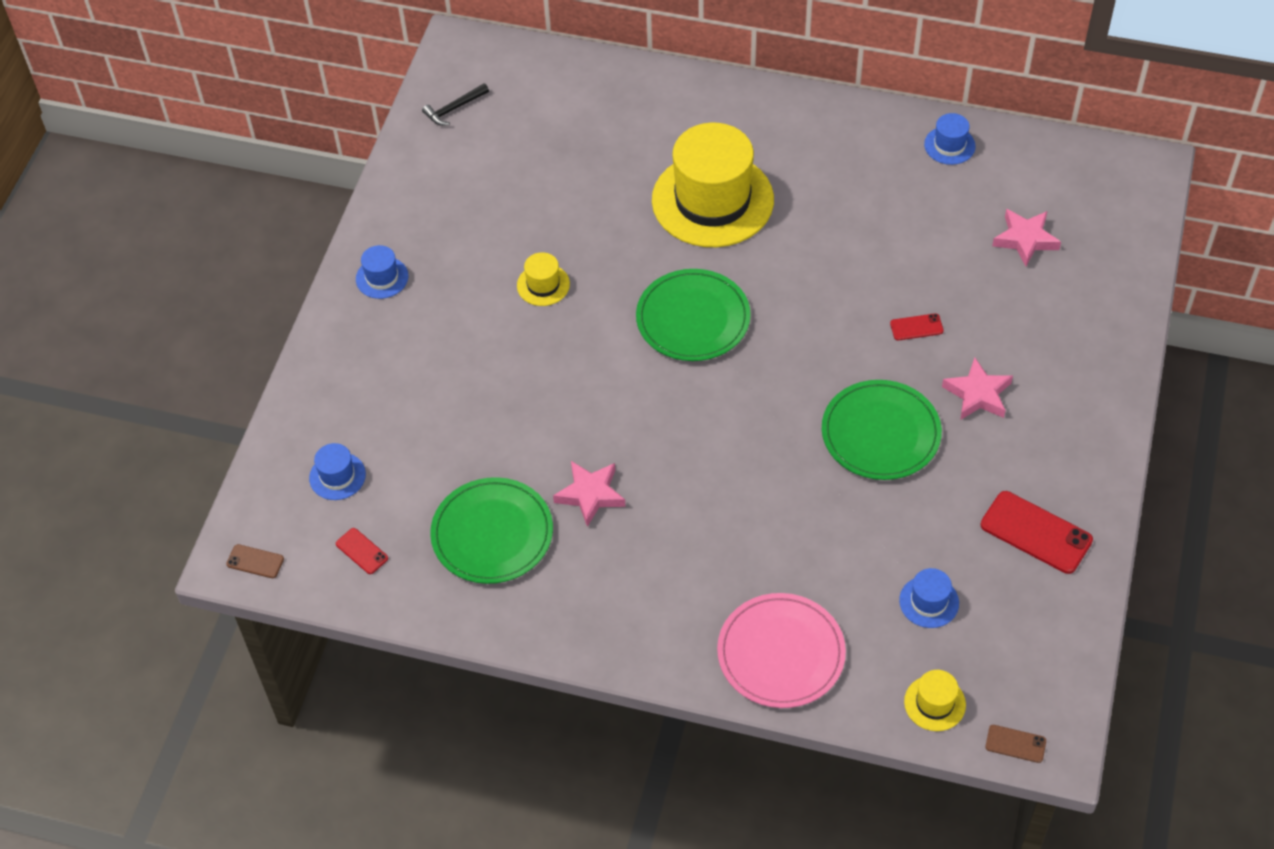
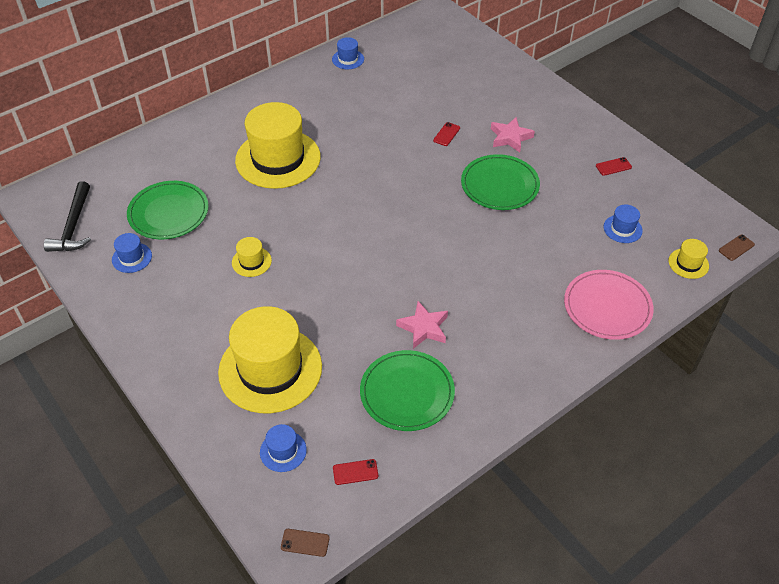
camera: 55 degrees left, 5 degrees down
brown phone [226,544,284,578] -> brown phone turned 45 degrees clockwise [281,529,330,557]
blue hat [356,245,409,299] -> blue hat moved to [112,233,152,273]
black hammer [422,83,489,126] -> black hammer [44,181,91,252], size x1.68
green plate [636,269,751,361] -> green plate moved to [127,181,209,239]
red phone [981,491,1093,574] -> red phone [596,157,632,176], size x0.52
pink star [992,209,1061,266] -> none
none -> yellow hat [218,306,322,413]

